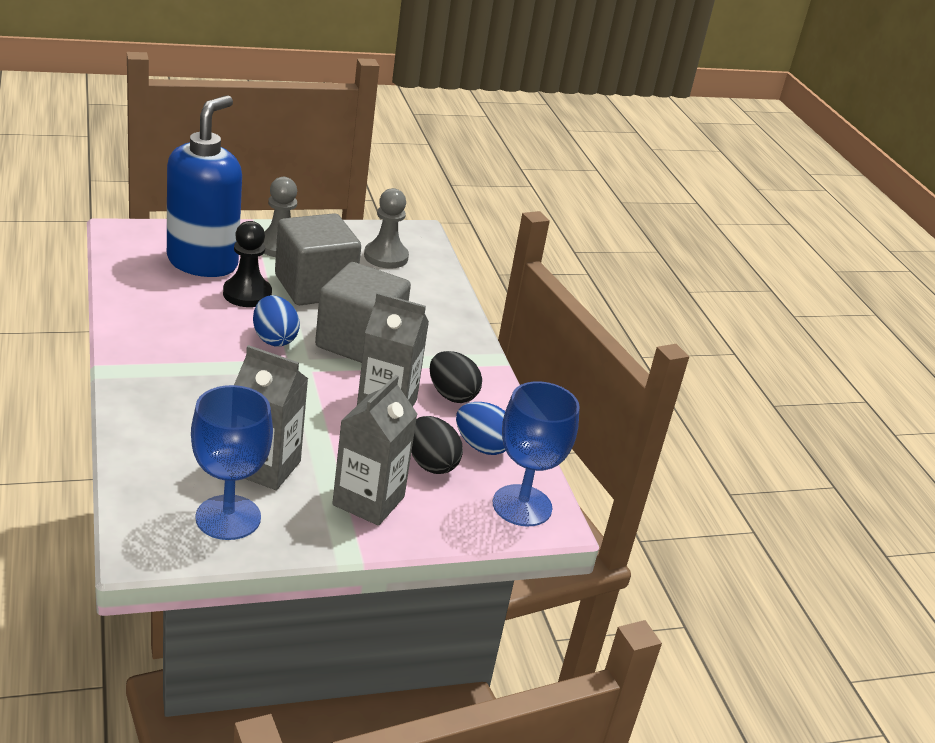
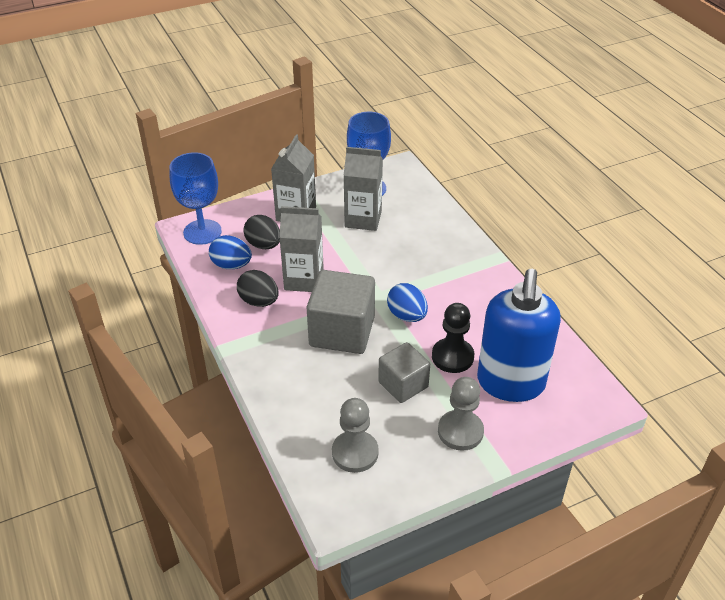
camera: 175 degrees right, 10 degrees up
grey cube [275,213,361,305] -> grey cube [378,342,430,403], size x0.62

